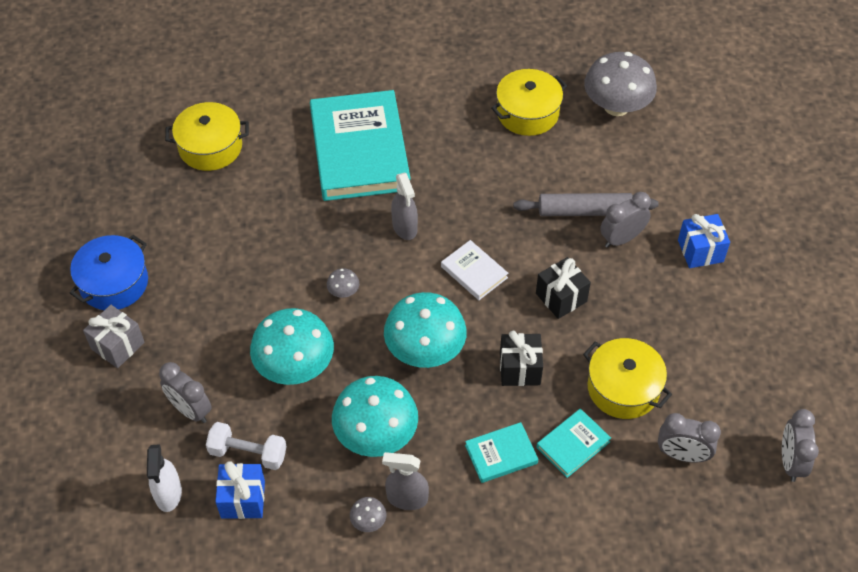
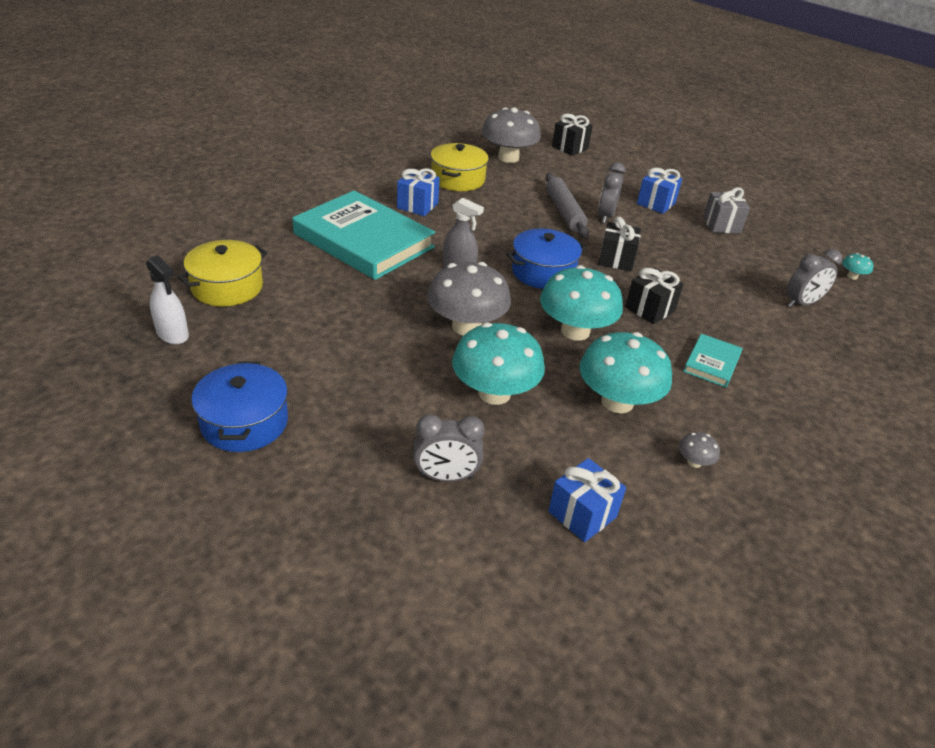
camera: 45 degrees left, 15 degrees down
grey gift [83,305,145,368] -> grey gift moved to [703,187,750,233]
white spray bottle [147,444,182,512] -> white spray bottle moved to [146,255,189,344]
white dumbbell [206,422,287,470] -> none
grey mushroom [327,268,359,298] -> grey mushroom [427,262,511,335], size x2.42
grey spray bottle [382,452,429,510] -> none
white book [441,240,508,300] -> blue pot [506,229,586,289]
grey rolling pin [513,193,659,216] -> grey rolling pin turned 60 degrees counterclockwise [546,173,589,238]
turquoise book [536,409,611,478] -> none
yellow pot [583,338,672,419] -> none
grey clock [782,409,819,482] -> turquoise mushroom [842,253,873,280]
none -> blue gift [397,168,440,216]
none -> black gift [552,114,593,156]

